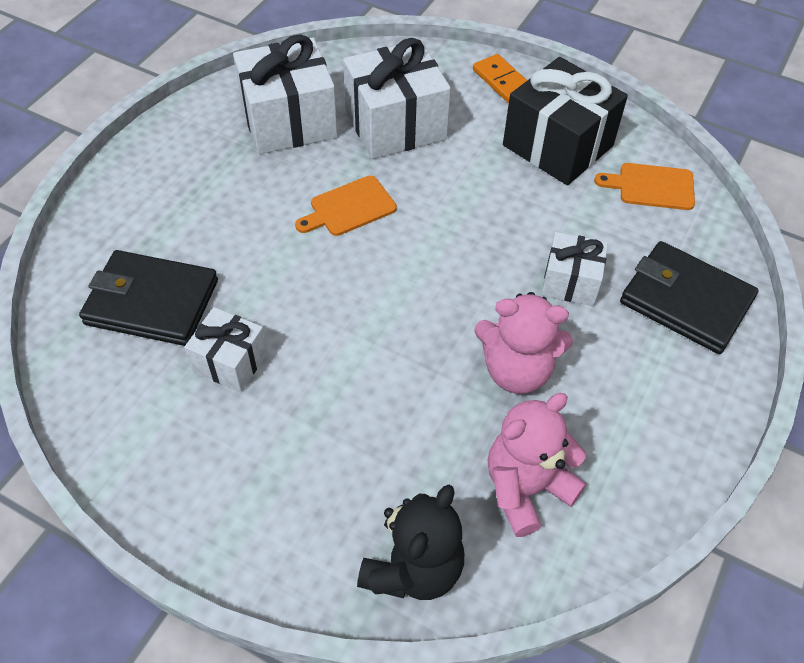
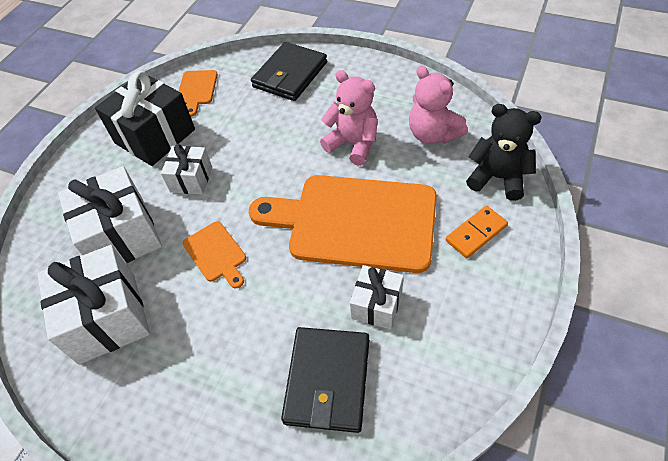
camera: 90 degrees left, 0 degrees up
orange domino [473,54,527,104] -> orange domino moved to [446,206,508,258]
pink teddy bear [474,292,573,394] -> pink teddy bear turned 60 degrees counterclockwise [320,70,378,166]
white gift [541,232,608,306] -> white gift moved to [161,144,212,195]
none -> orange cutting board [249,175,437,273]

